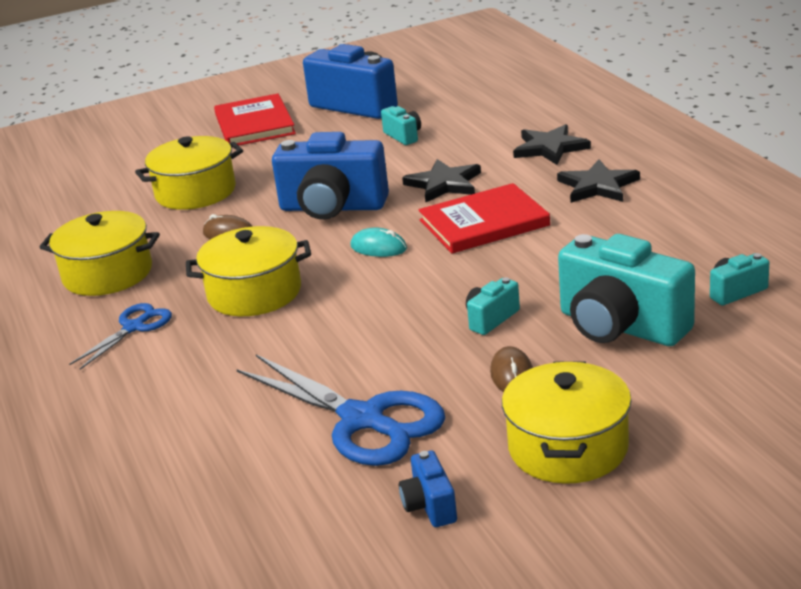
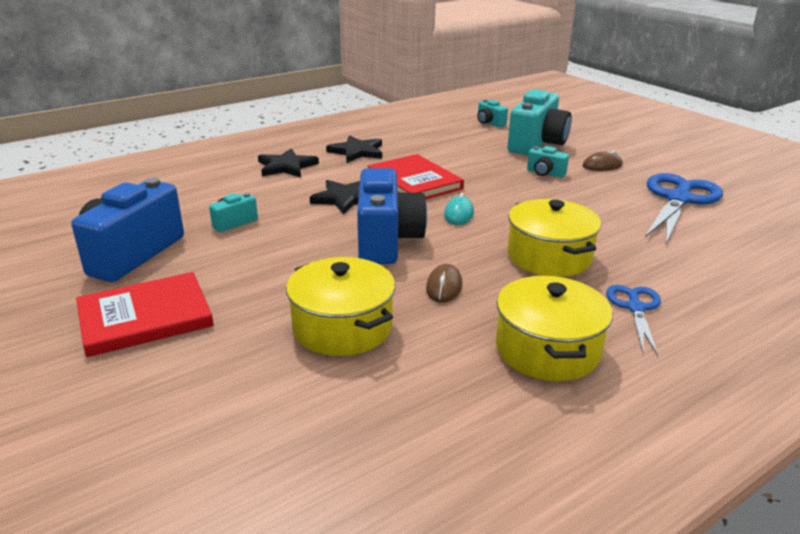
camera: 105 degrees left, 0 degrees up
blue scissors [69,303,172,370] -> blue scissors turned 75 degrees clockwise [606,285,661,356]
blue camera [399,451,457,527] -> none
yellow pot [502,362,632,484] -> none

